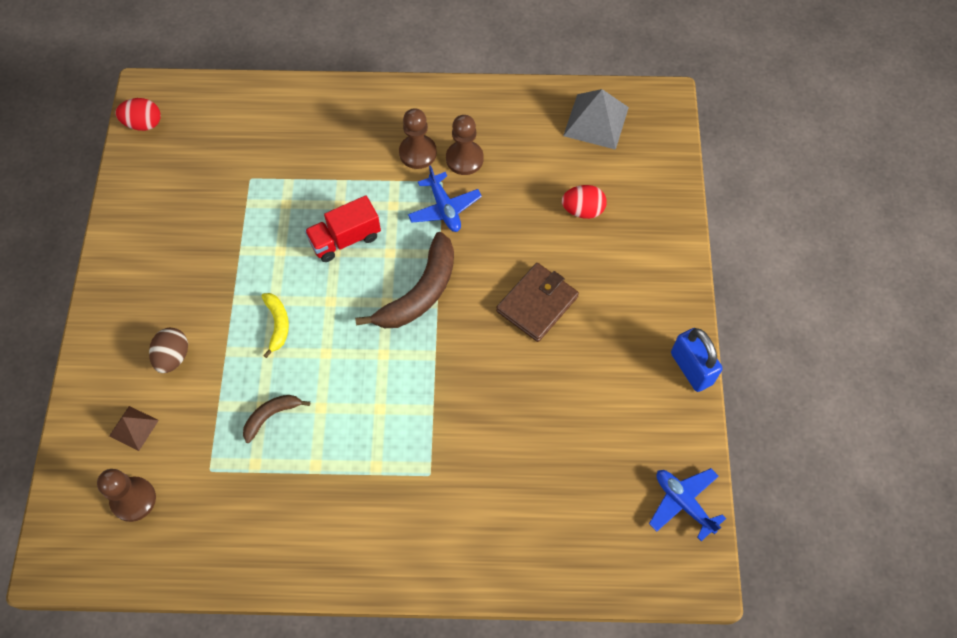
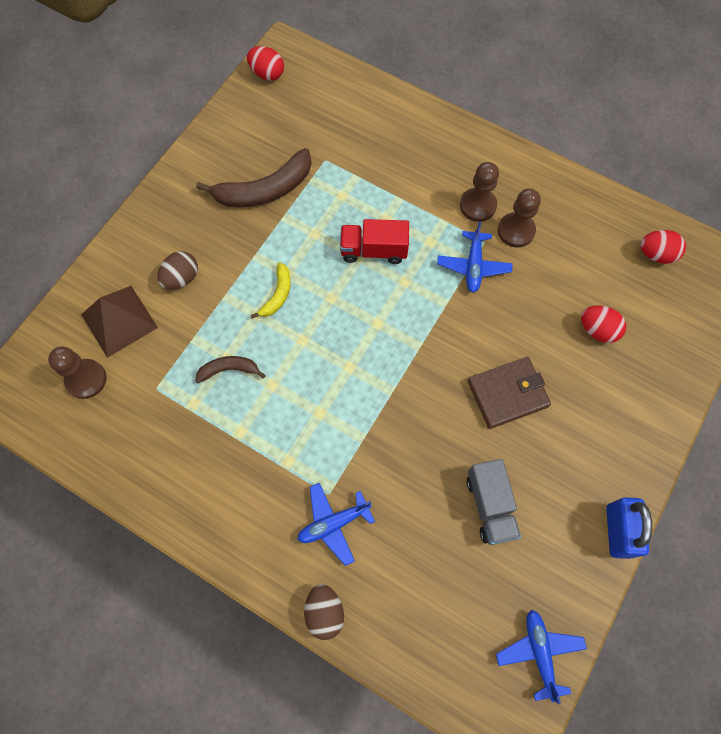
camera: 30 degrees right, 5 degrees up
brown pyramid [109,406,159,451] -> brown pyramid [81,286,158,358], size x1.75
brown banana [355,232,454,328] -> brown banana moved to [196,148,311,208]
grey pyramid [563,89,629,150] -> red egg [640,230,686,264]
none -> blue plane [297,483,375,566]
none -> brown egg [304,584,344,640]
none -> grey truck [466,459,521,545]

